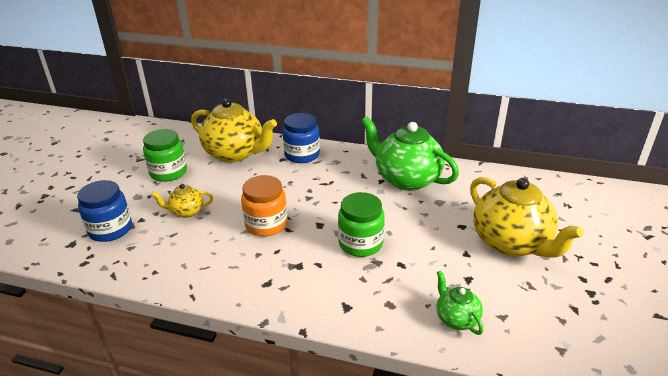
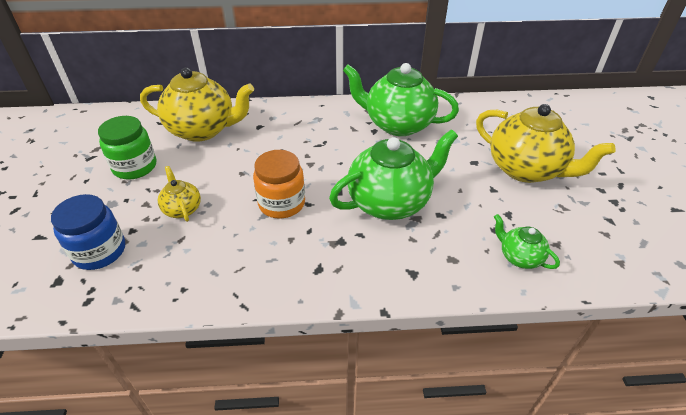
camera: 20 degrees left, 10 degrees up
yellow teapot [151,184,213,218] -> yellow teapot turned 90 degrees clockwise [158,166,201,222]
blue jar [283,113,320,163] -> none
green jar [338,192,385,257] -> green teapot [329,129,458,220]

